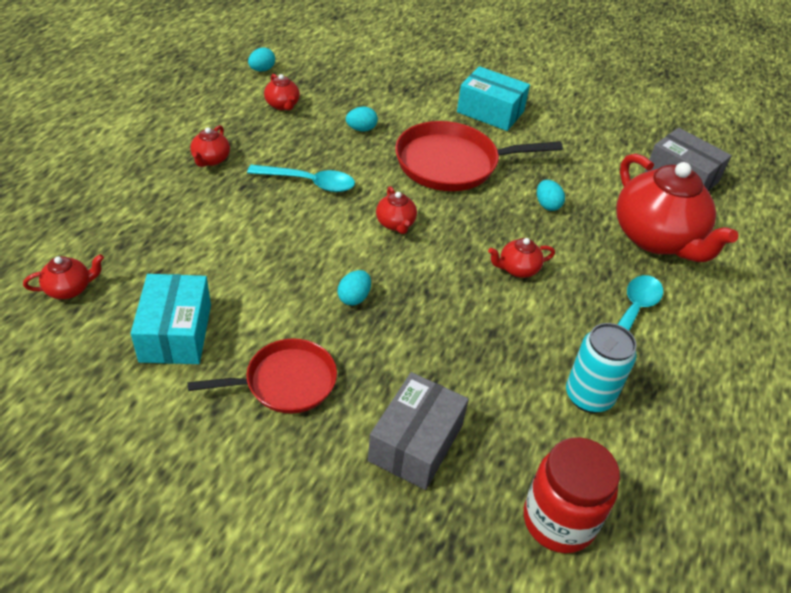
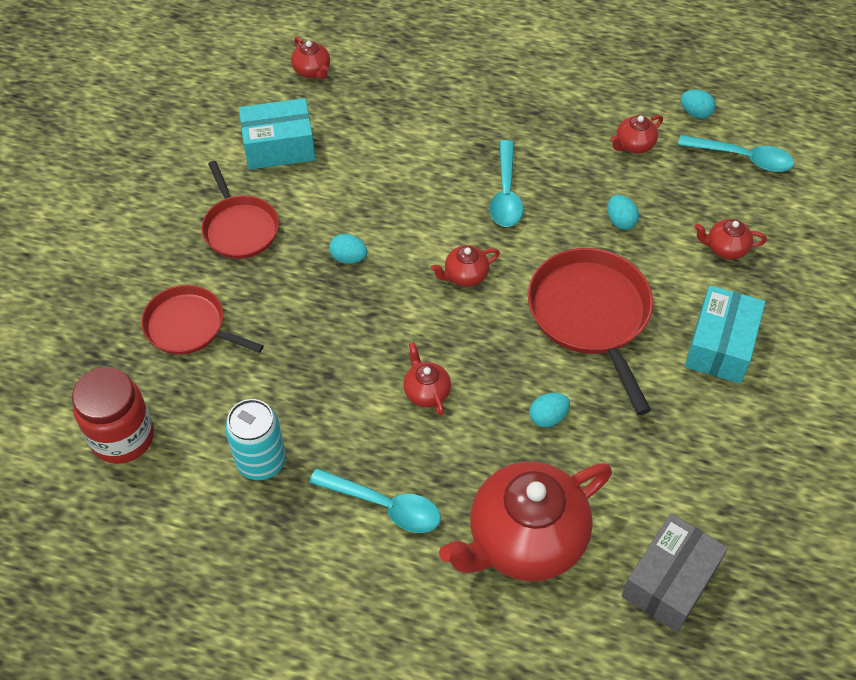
camera: 85 degrees right, 10 degrees up
red teapot [190,125,230,167] -> red teapot moved to [694,219,767,260]
grey box [368,372,469,490] -> red pan [141,285,264,355]
none -> turquoise spoon [678,135,794,172]

